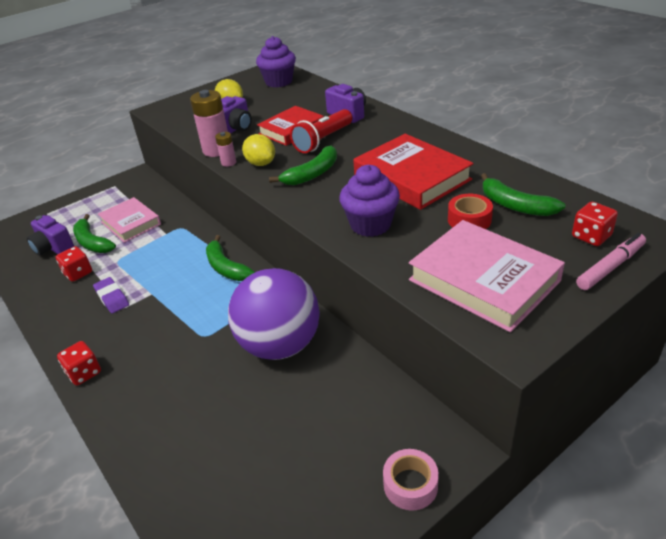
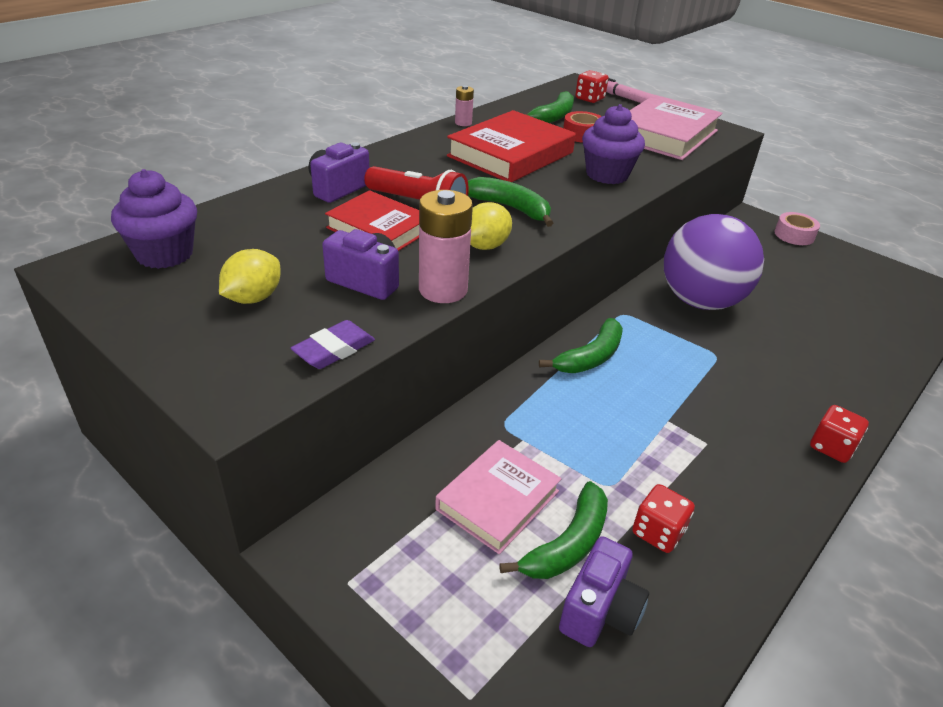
camera: 105 degrees left, 0 degrees up
purple eraser [93,277,129,313] -> purple eraser moved to [291,320,375,369]
pink battery [215,132,236,167] -> pink battery moved to [455,85,474,126]

